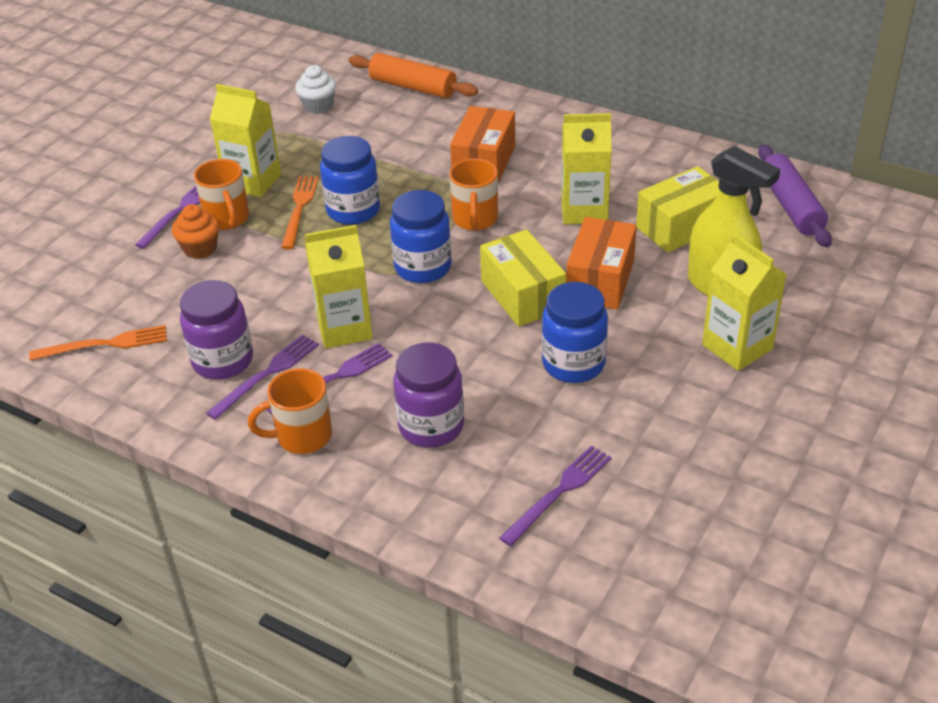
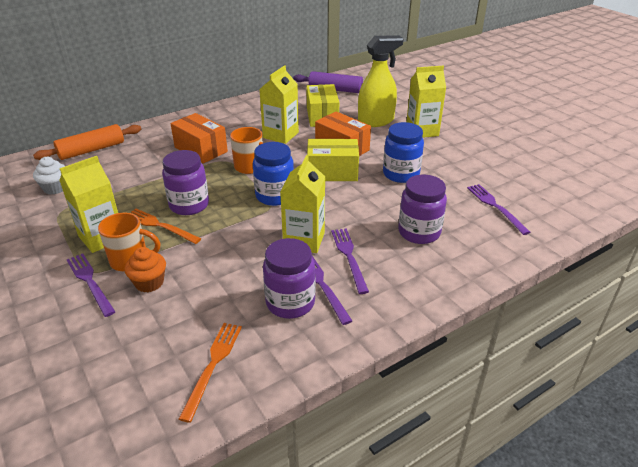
camera: 65 degrees left, 5 degrees down
orange mug [248,368,332,454] -> none
blue jar [320,136,380,225] -> purple jar [162,150,209,215]

